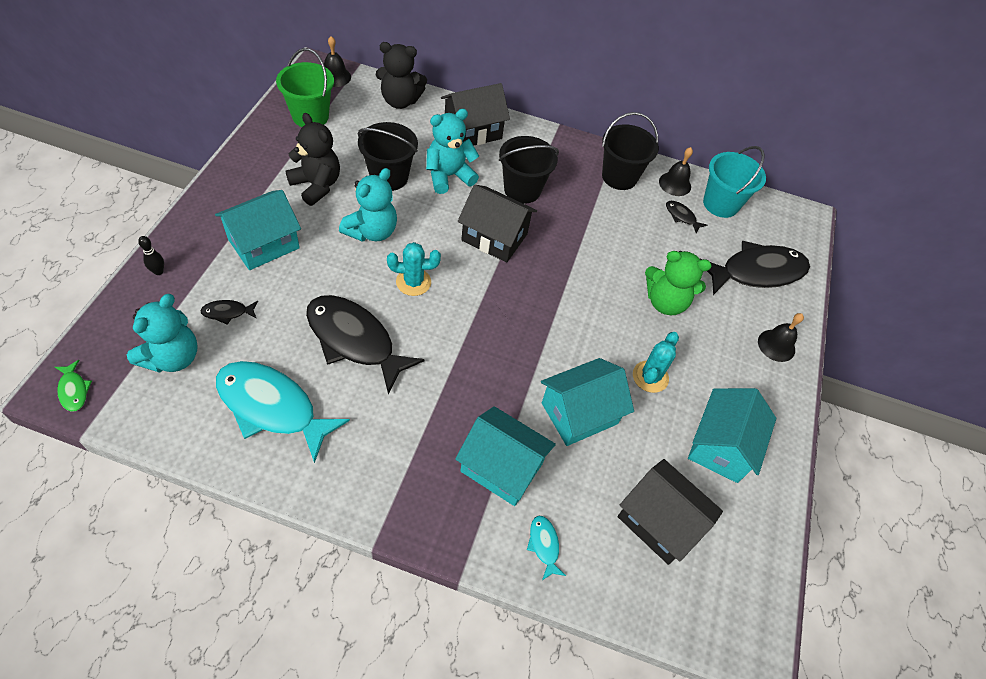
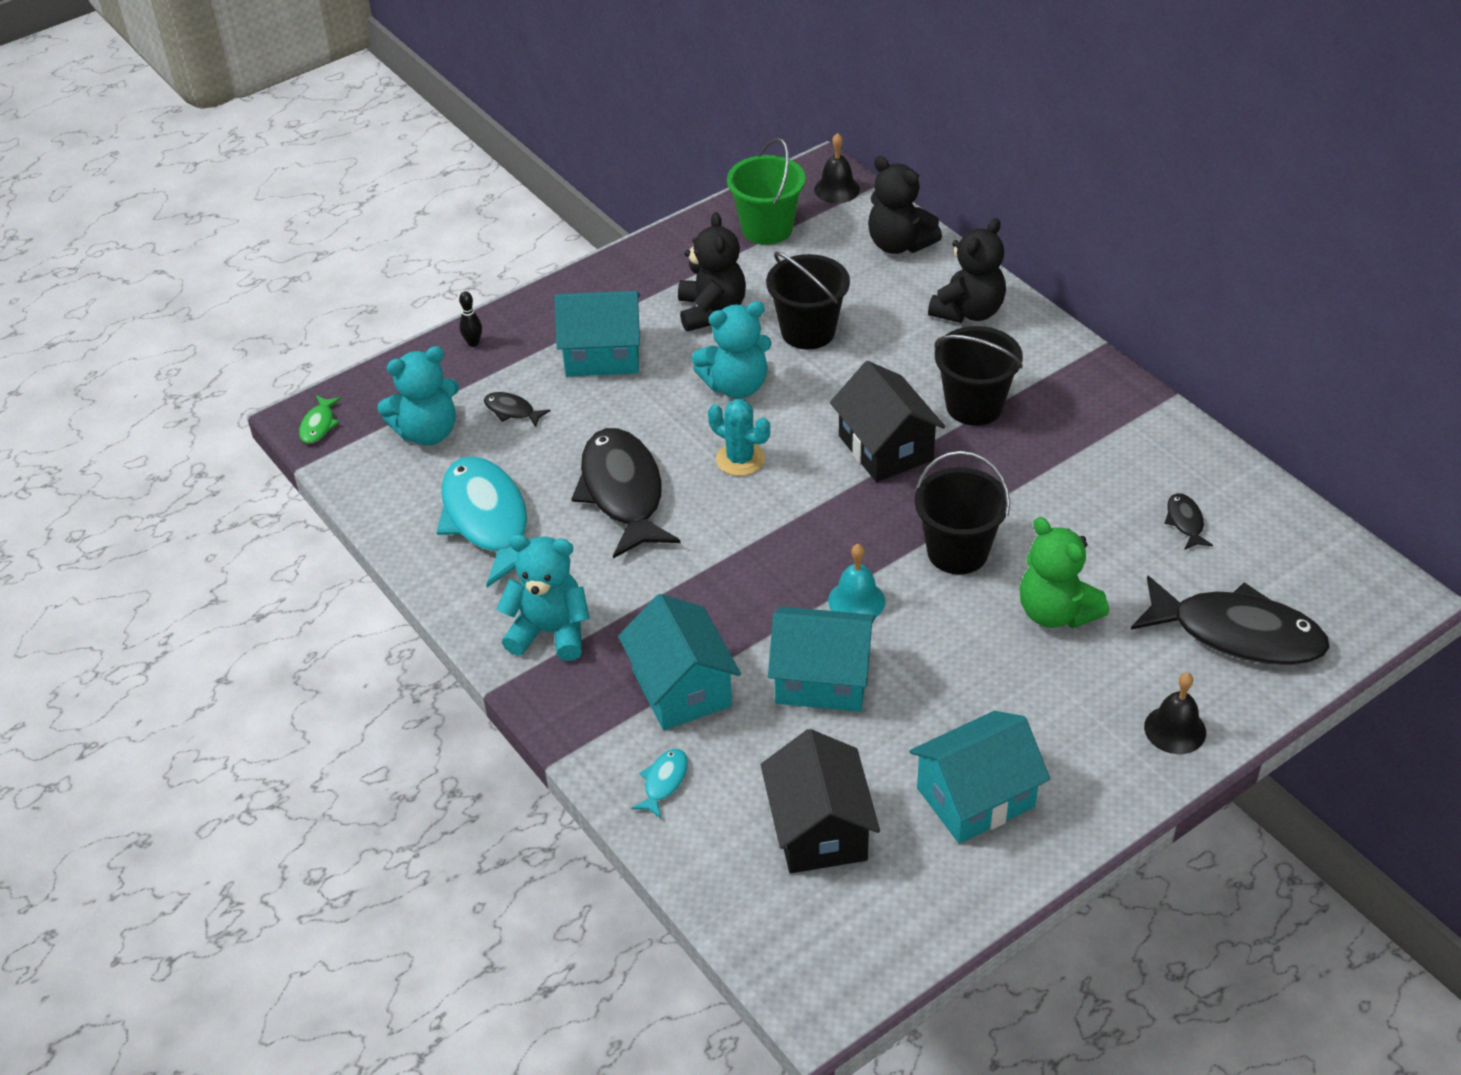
camera: 45 degrees right, 10 degrees down
turquoise teddy bear [426,109,479,194] -> turquoise teddy bear moved to [497,534,590,661]
black house [441,83,510,146] -> black teddy bear [928,218,1006,323]
black bucket [602,112,659,190] -> black bucket moved to [914,451,1010,574]
turquoise cactus [633,332,679,393] -> none
black bell [659,147,693,196] -> none
turquoise bucket [703,146,766,218] -> none
none -> turquoise bell [828,544,885,617]

